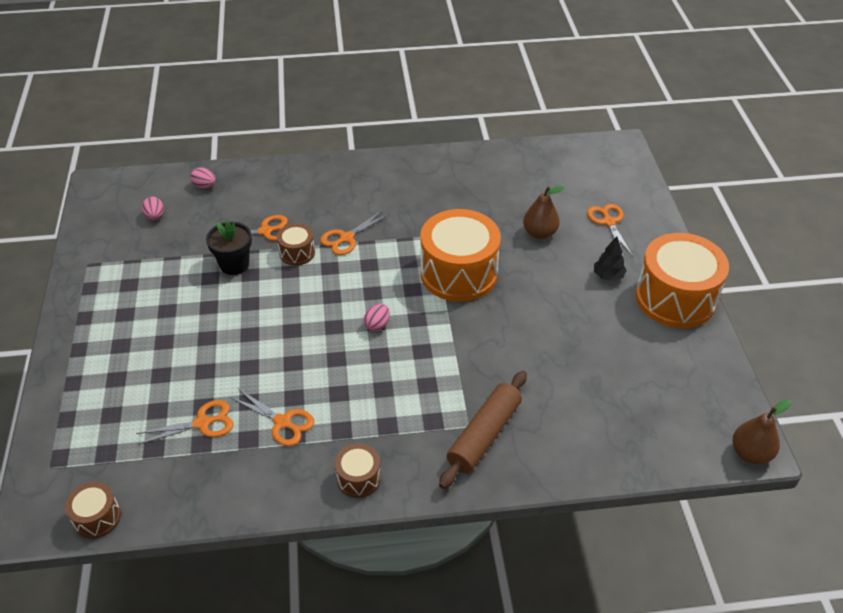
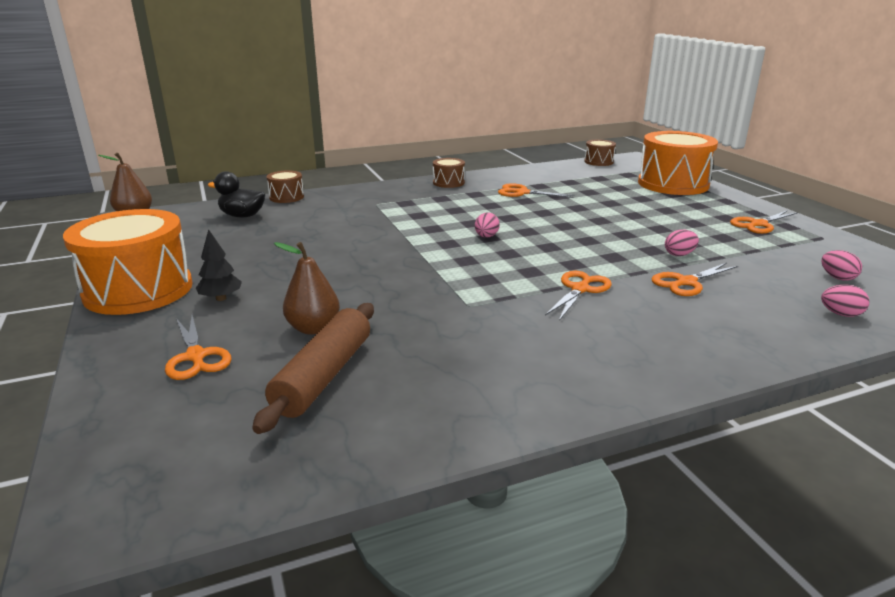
camera: 165 degrees right, 20 degrees down
orange scissors [136,400,234,445] -> orange scissors moved to [730,211,798,234]
black flower pot [206,220,252,275] -> pink egg [665,230,699,256]
brown drum [277,224,315,266] -> brown drum moved to [266,170,304,203]
orange drum [420,209,501,302] -> orange drum moved to [638,131,718,195]
brown rolling pin [439,371,527,489] -> brown rolling pin moved to [252,303,374,434]
none -> black duck [208,171,265,218]

